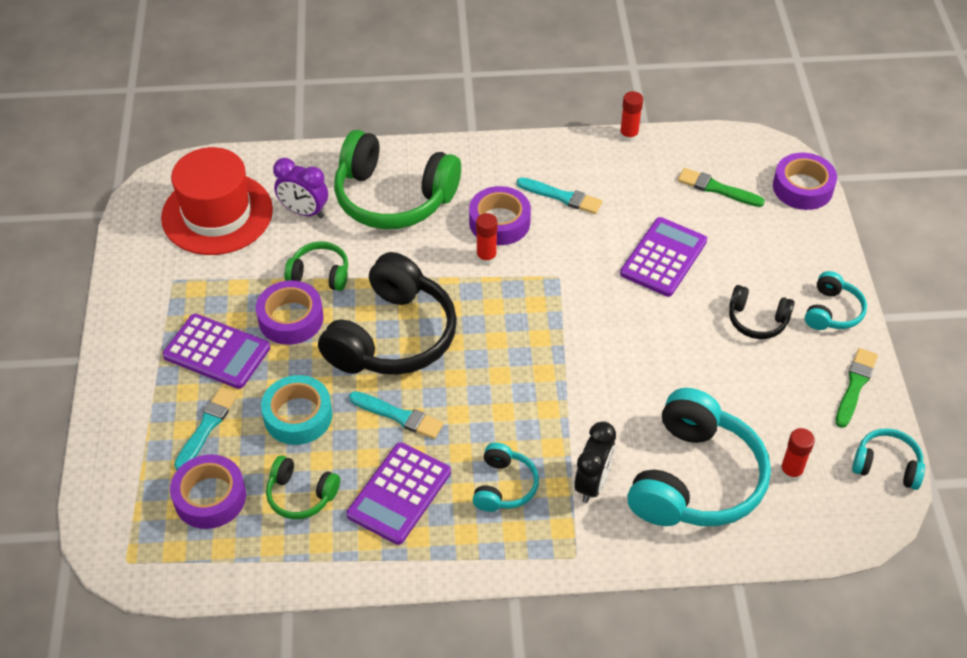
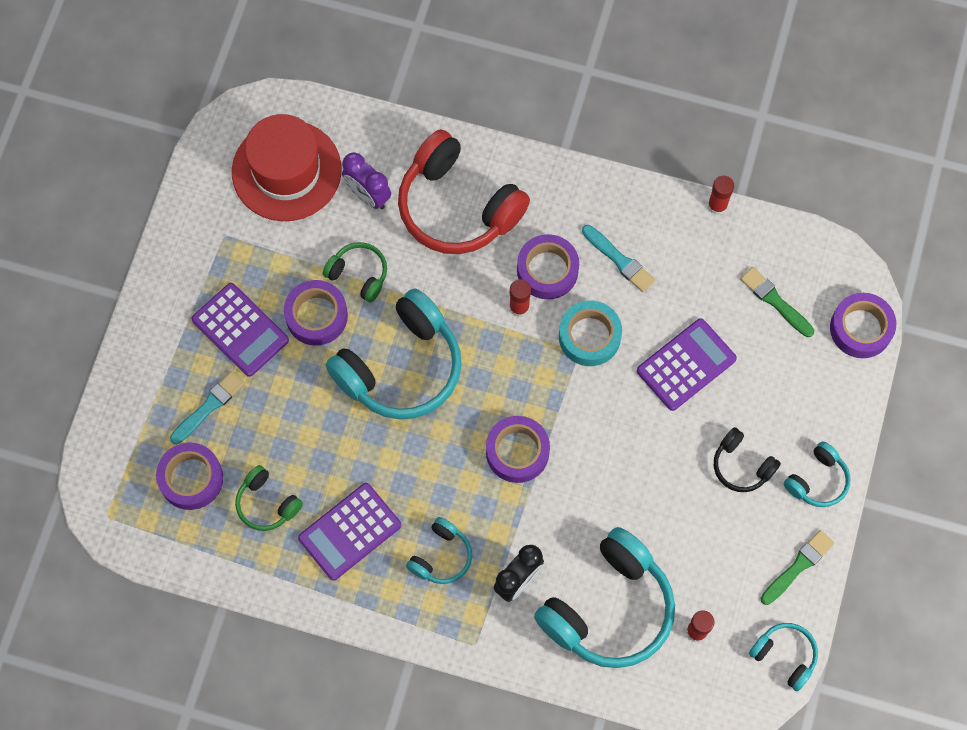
camera: 20 degrees right, 20 degrees up
turquoise tape [261,375,333,445] -> turquoise tape moved to [559,301,622,366]
black headphones [318,252,457,375] -> turquoise headphones [326,288,462,420]
green headphones [334,130,461,229] -> red headphones [398,129,530,254]
turquoise brush [349,391,444,439] -> none
none -> purple tape [486,416,550,483]

